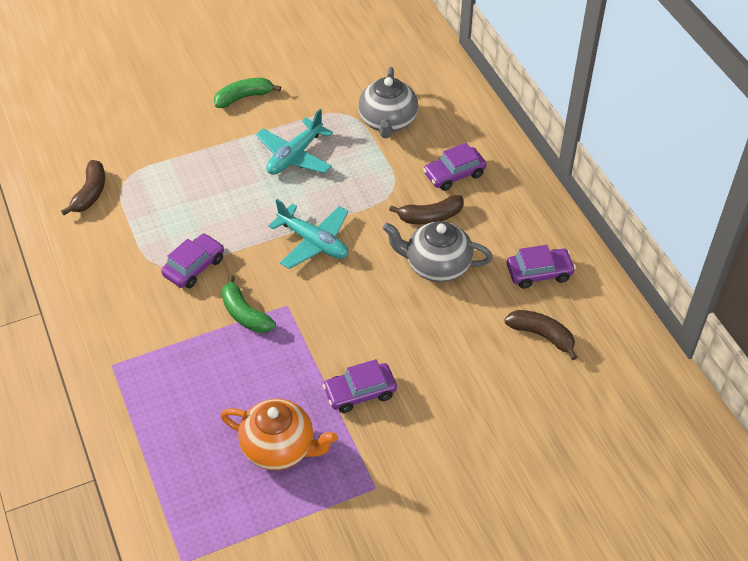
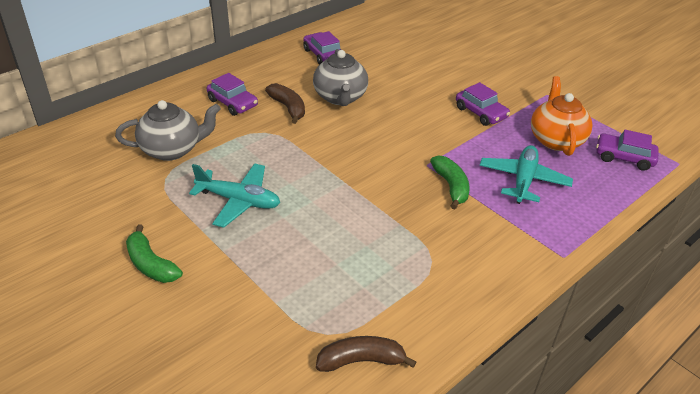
camera: 110 degrees left, 10 degrees down
purple car [161,234,224,288] -> purple car moved to [596,130,659,171]
green banana [222,275,276,333] -> green banana turned 45 degrees counterclockwise [430,155,470,210]
turquoise plane [268,199,348,269] -> turquoise plane moved to [480,145,573,204]
brown banana [504,310,577,360] -> none

